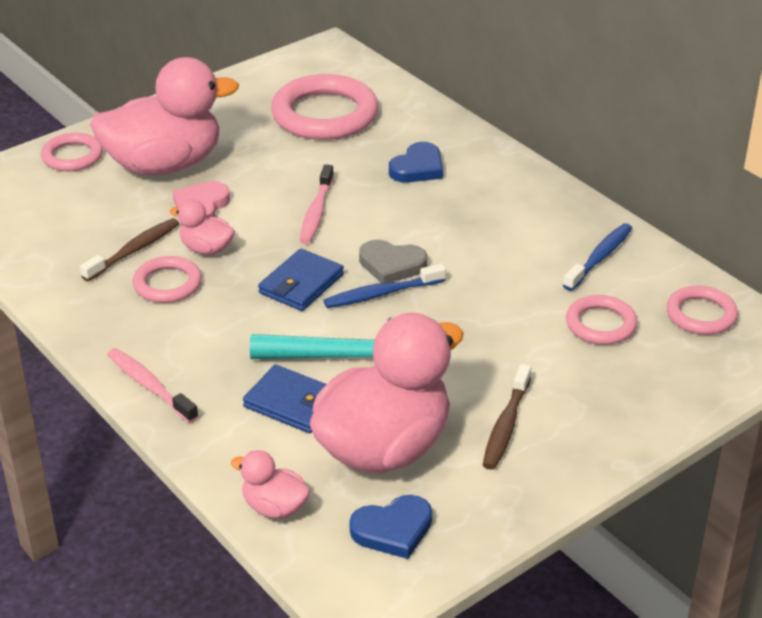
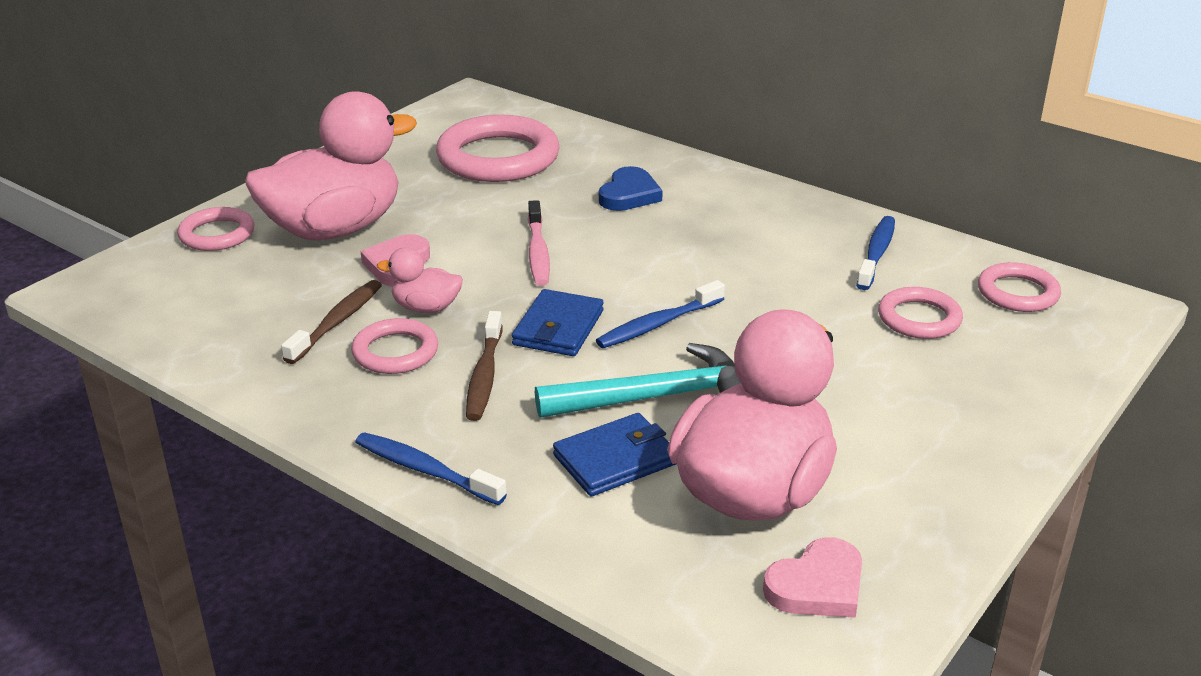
camera: 15 degrees left, 5 degrees down
pink toothbrush [107,348,199,423] -> blue toothbrush [355,432,507,505]
pink duck [231,450,310,518] -> none
blue wallet [243,365,326,433] -> blue wallet turned 45 degrees counterclockwise [553,413,676,496]
blue heart [349,495,432,559] -> pink heart [763,537,862,618]
grey heart [359,240,427,283] -> none
brown toothbrush [483,364,531,470] -> brown toothbrush moved to [466,311,503,421]

